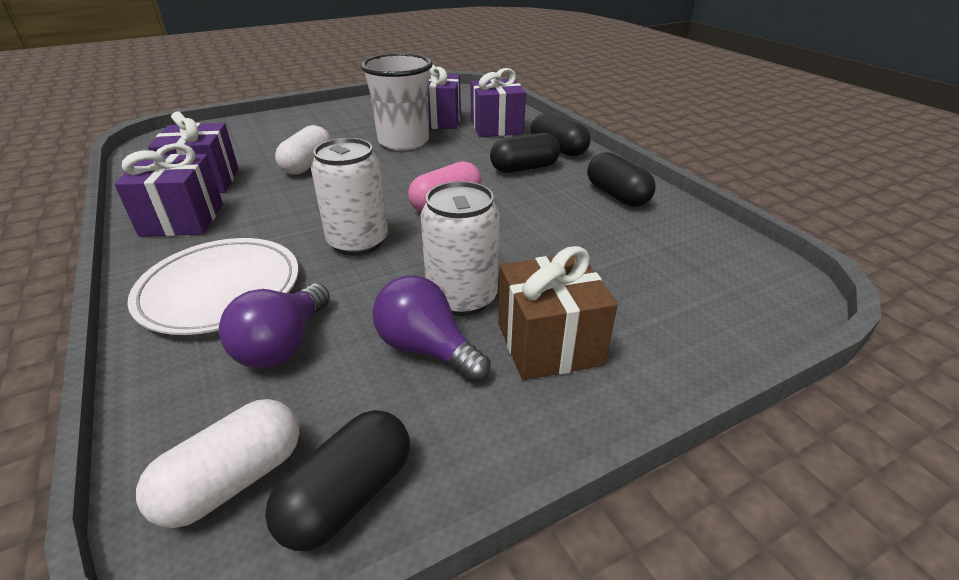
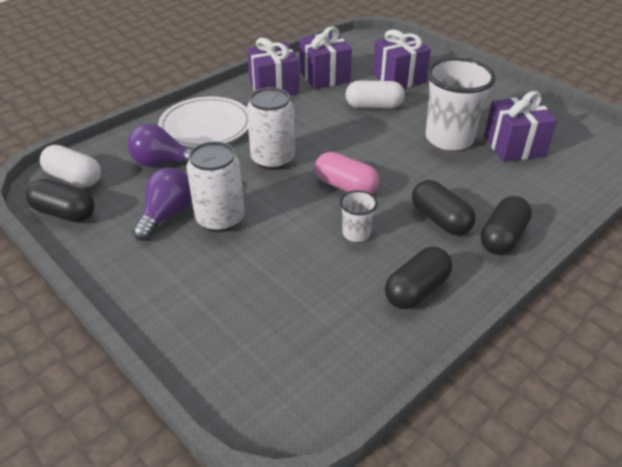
camera: 75 degrees right, 5 degrees up
purple gift [470,68,526,137] -> purple gift moved to [373,30,431,89]
brown gift [498,246,618,380] -> none
none -> white cup [340,190,378,242]

